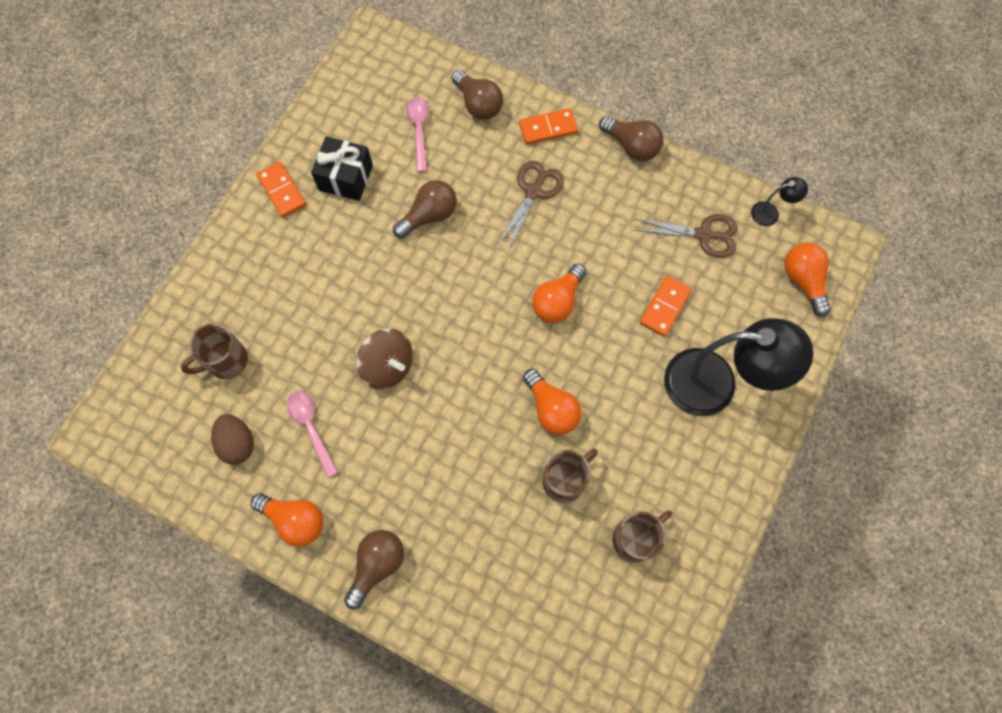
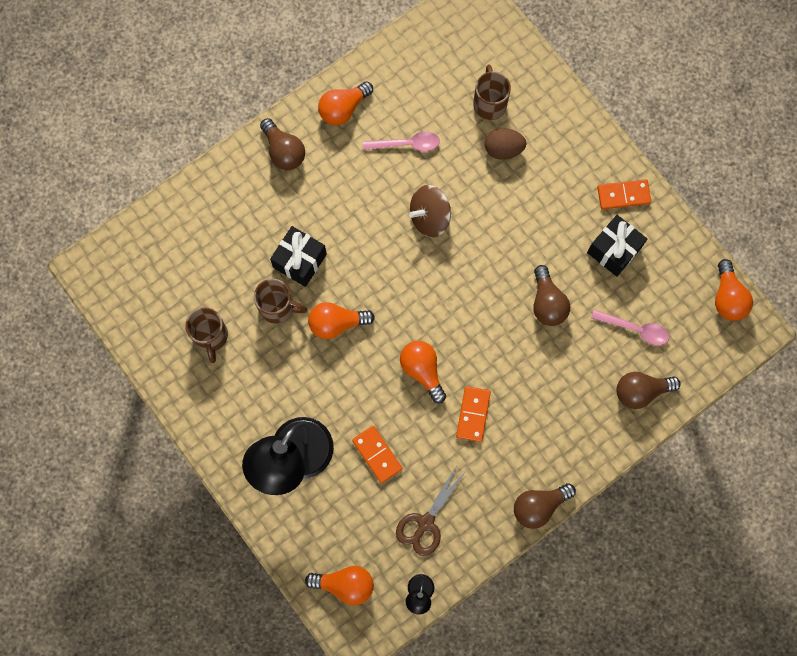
camera: 115 degrees right, 5 degrees up
brown egg [211,414,254,465] -> brown egg moved to [484,128,527,160]
brown scissors [498,161,564,250] -> none
orange domino [519,108,578,145] -> orange domino moved to [456,386,491,442]
brown mug [542,449,598,503] -> brown mug turned 60 degrees counterclockwise [254,279,307,324]
none -> black gift [270,226,327,287]
none -> orange light bulb [715,259,753,321]

